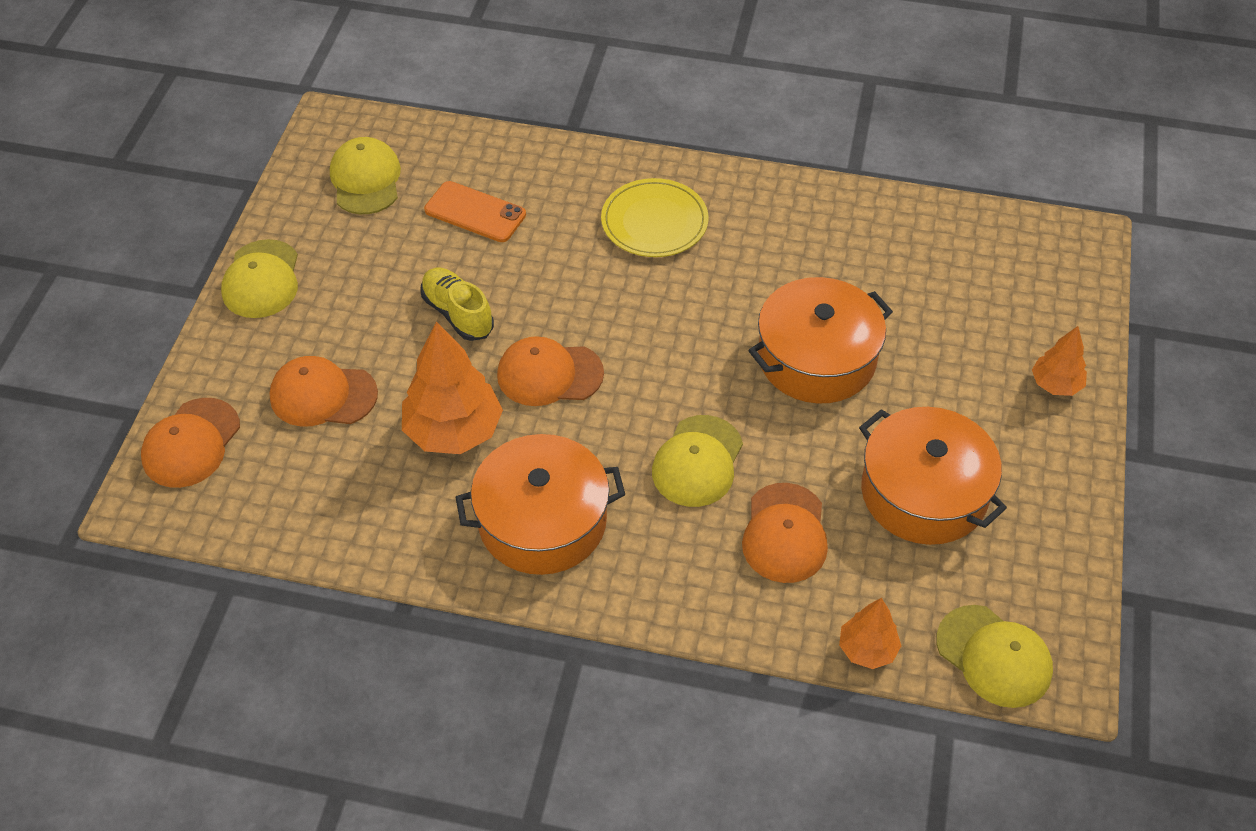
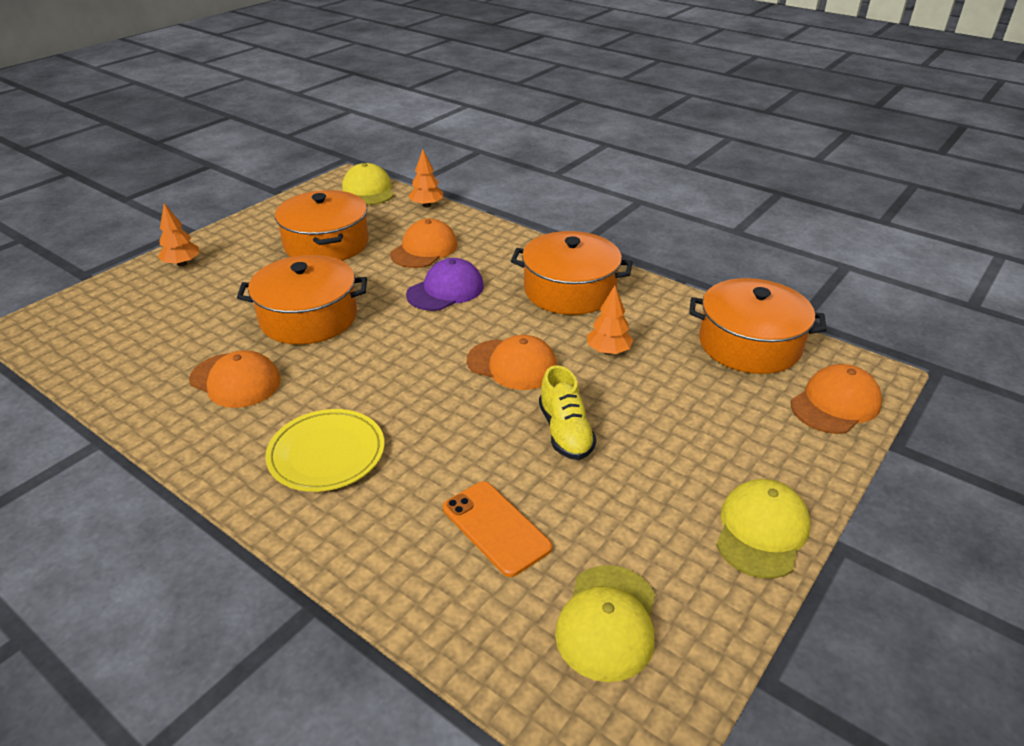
camera: 155 degrees left, 15 degrees down
orange cap [269,356,378,427] -> orange cap moved to [189,350,281,408]
orange tree [402,321,503,454] -> orange tree [587,285,633,355], size x0.55
yellow cap [652,415,743,507] -> purple cap [406,258,484,311]
none -> orange pot [689,278,827,374]

